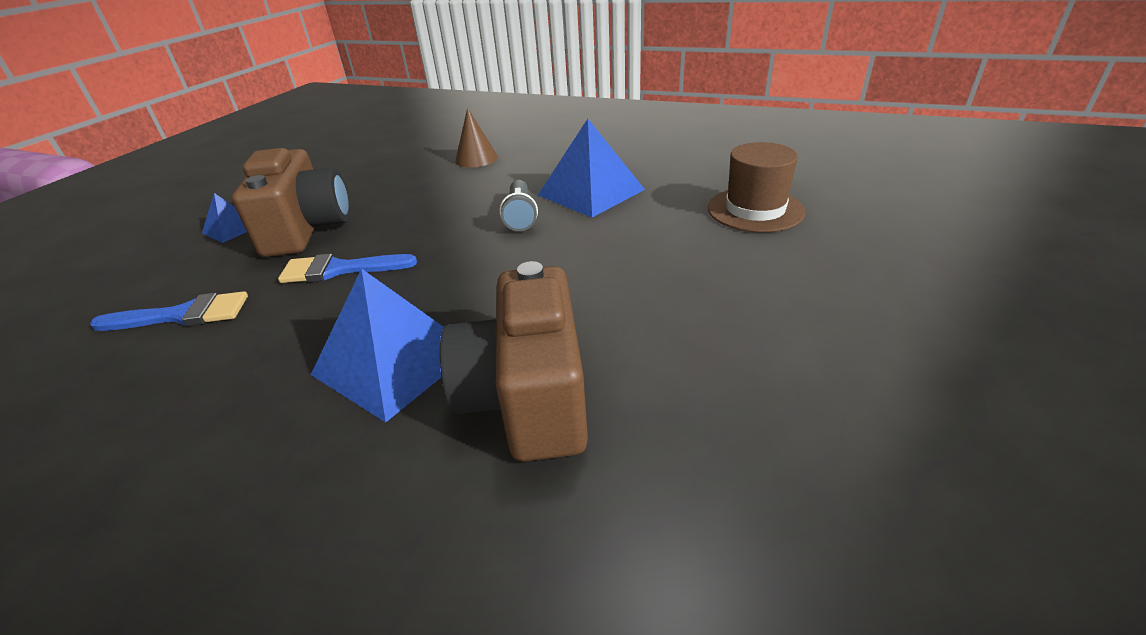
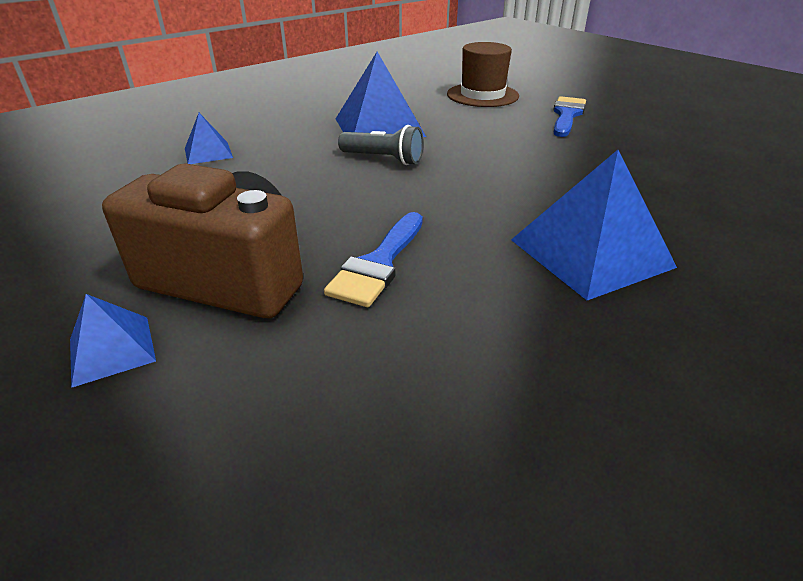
camera: 65 degrees left, 0 degrees up
blue brush [90,291,248,331] -> blue brush moved to [553,96,586,137]
brown camera [440,261,588,462] -> none
brown cone [455,108,498,168] -> blue pyramid [185,113,233,164]

